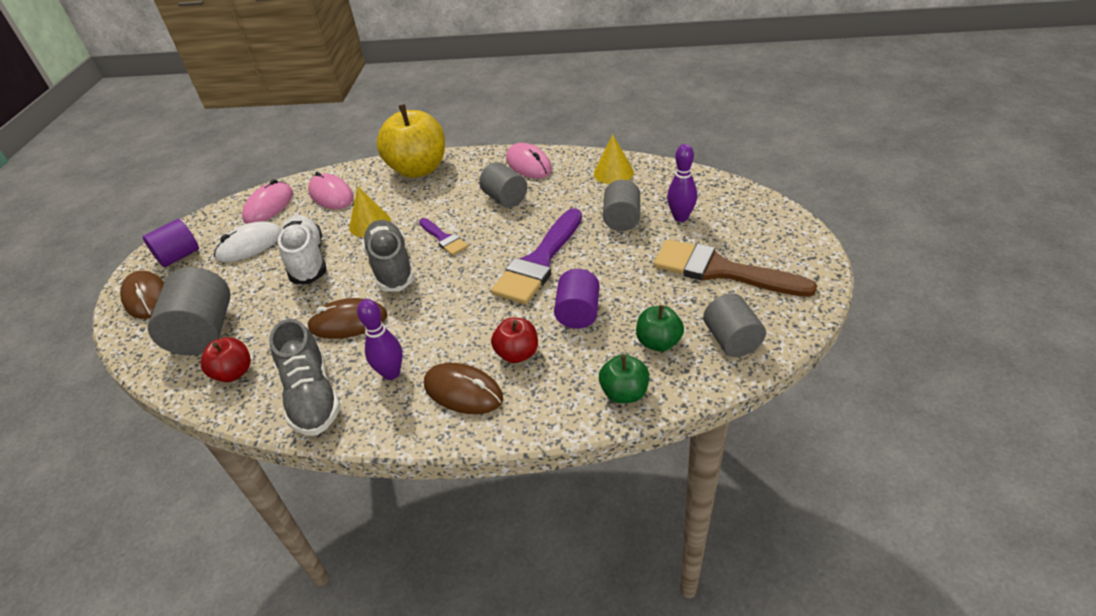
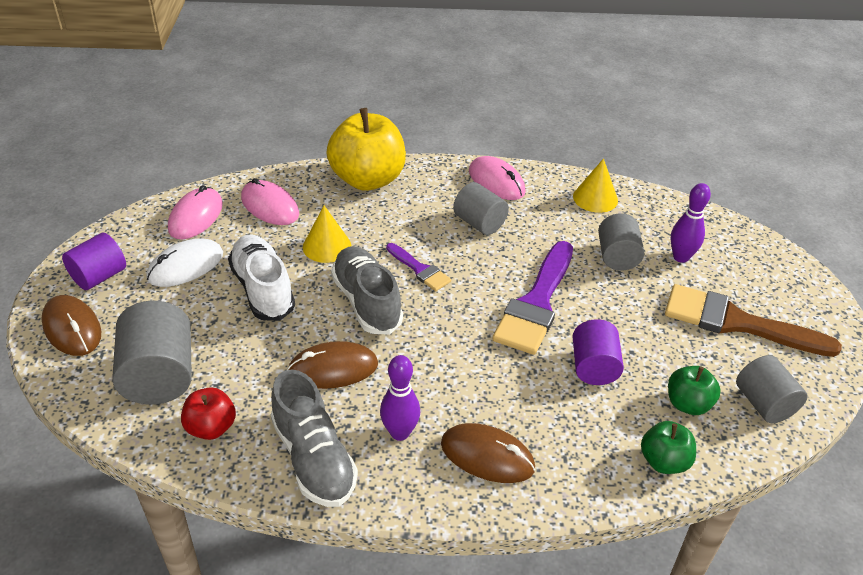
camera: 10 degrees left, 0 degrees up
red apple [491,318,538,363] -> none

